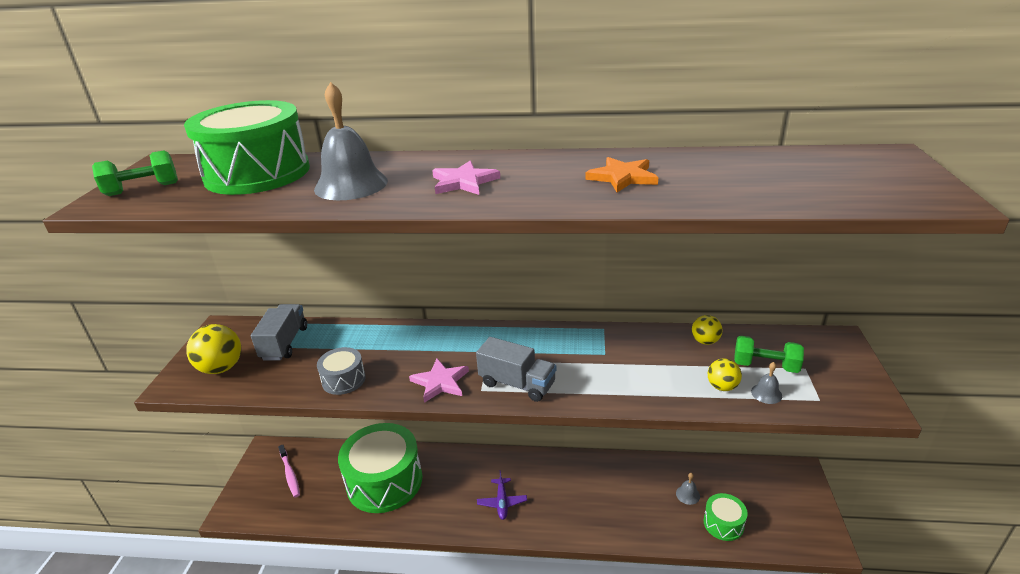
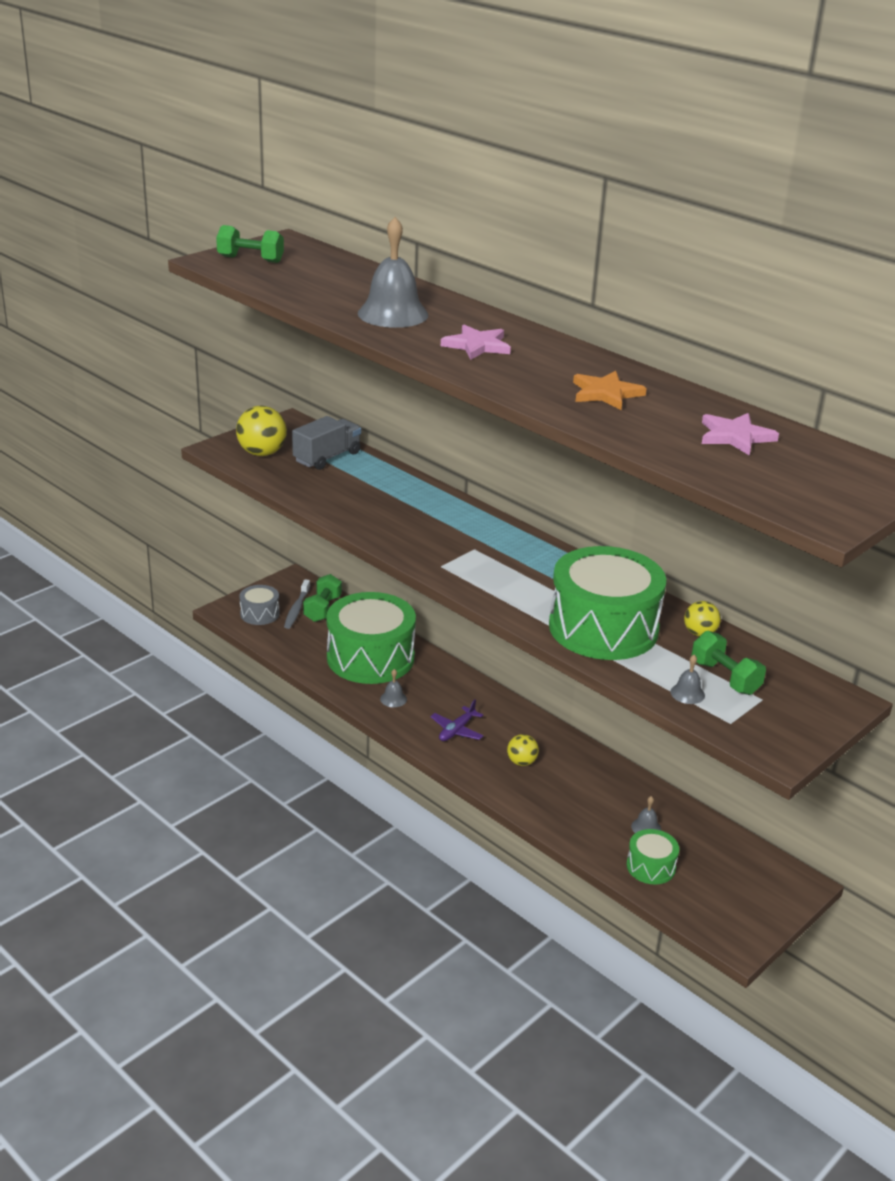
camera: 35 degrees right, 0 degrees up
green drum [184,100,310,195] -> green drum moved to [549,546,666,660]
pink toothbrush [278,445,300,497] -> grey toothbrush [284,579,310,629]
grey drum [317,347,366,395] -> grey drum moved to [239,585,280,625]
pink star [409,359,469,403] -> pink star moved to [702,413,779,456]
grey truck [476,337,556,402] -> none
yellow ball [708,359,742,391] -> yellow ball moved to [507,734,539,766]
none -> green dumbbell [303,574,342,622]
none -> grey bell [380,669,407,707]

